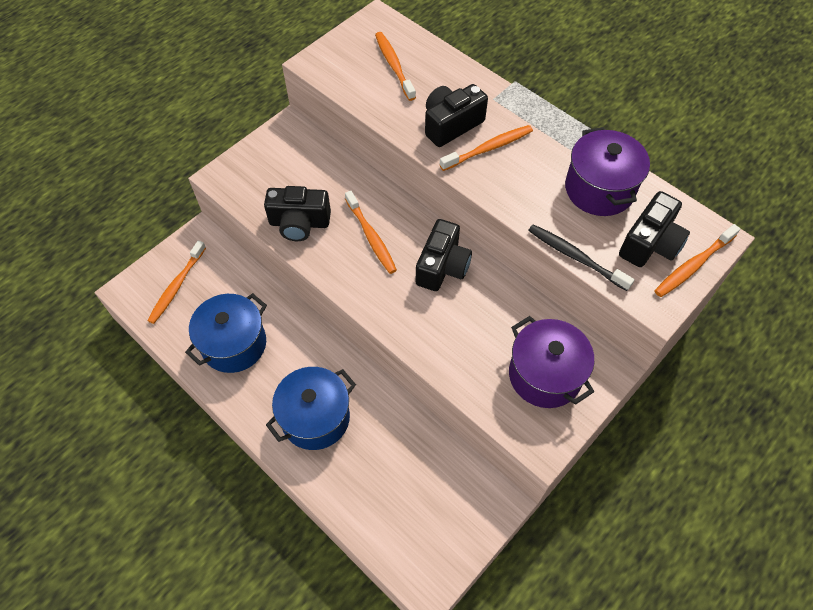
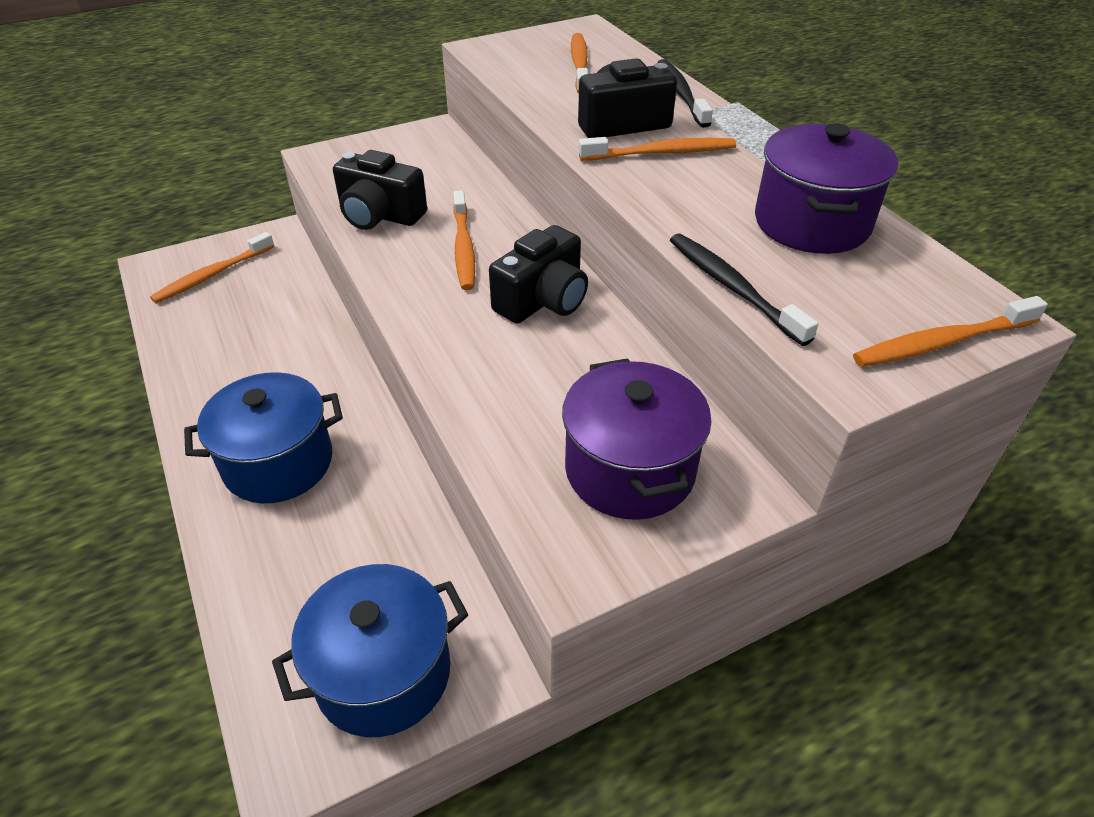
camera: 20 degrees right, 15 degrees down
blue pot [185,293,267,373] -> blue pot moved to [272,564,468,737]
black camera [619,191,690,267] -> none
none -> black toothbrush [657,59,713,128]

